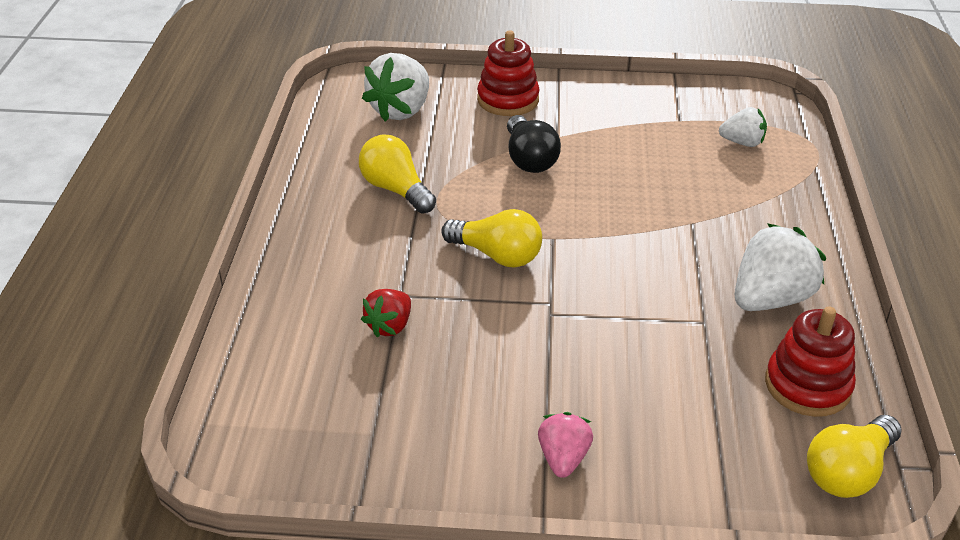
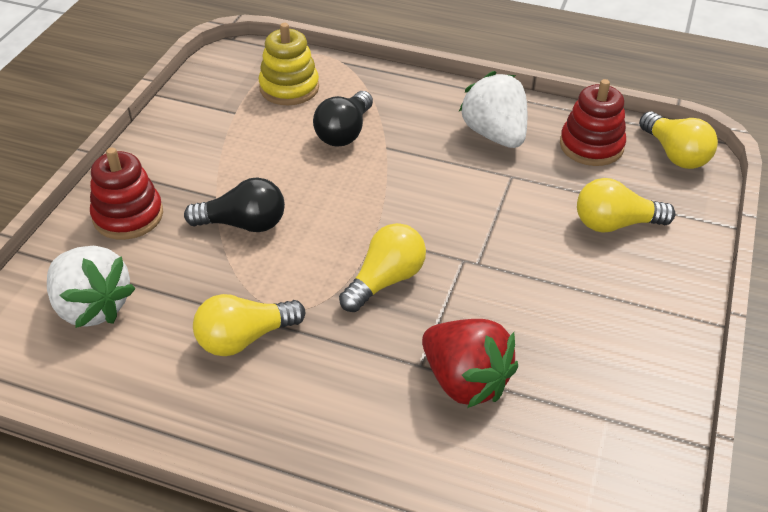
camera: 75 degrees left, 5 degrees up
red strawberry [361,289,411,337] -> red strawberry [422,319,518,408], size x1.74
pink strawberry [538,412,593,478] -> none
white strawberry [719,107,767,147] -> yellow stacking toy [259,23,319,105]
none -> black light bulb [313,91,373,147]
none -> yellow light bulb [577,178,675,232]

